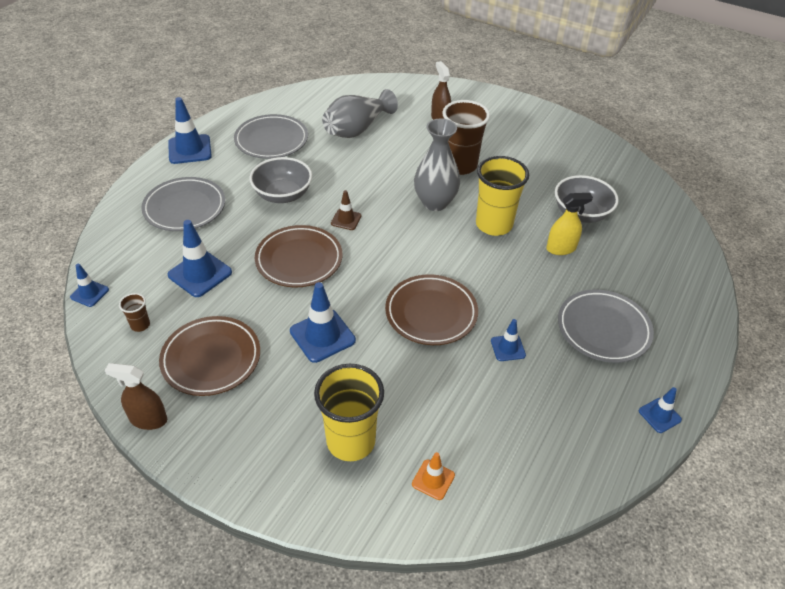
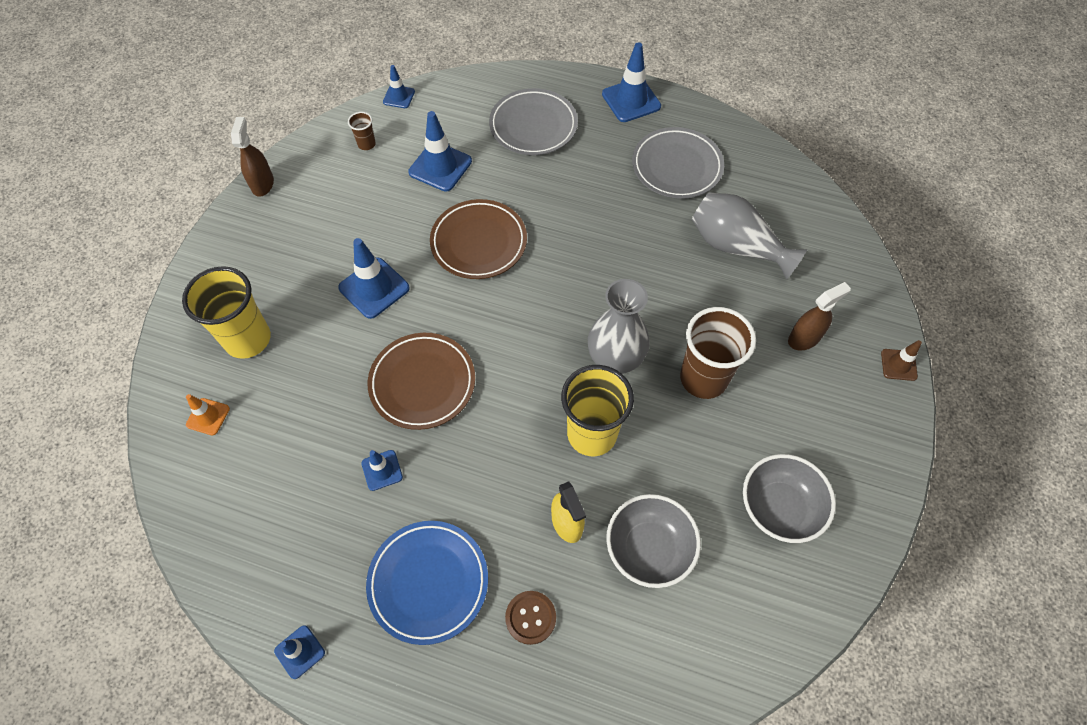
camera: 80 degrees right, 15 degrees up
brown plate [159,316,260,396] -> none
grey bowl [249,157,312,203] -> grey bowl moved to [743,454,836,543]
brown traffic cone [331,190,362,230] -> brown traffic cone moved to [881,340,922,381]
grey plate [558,290,654,363] -> blue plate [366,521,488,645]
none -> brown button [505,591,556,645]

